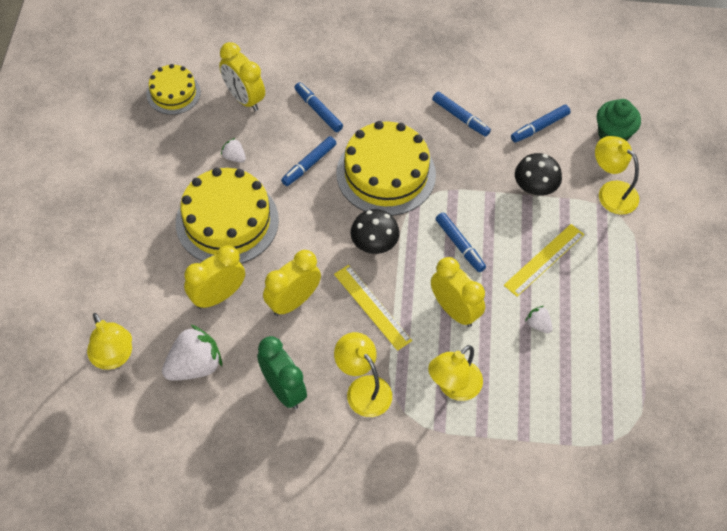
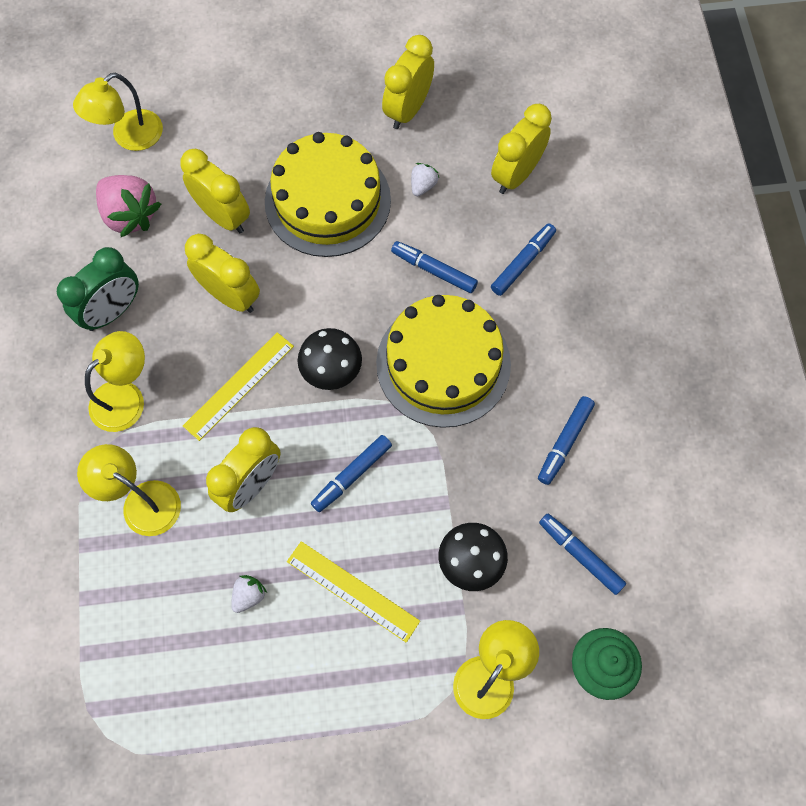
camera: 80 degrees right, 10 degrees up
yellow cake [146,64,201,115] -> none
white strawberry [162,324,222,381] -> pink strawberry [96,175,161,237]
none -> yellow clock [382,35,434,129]

